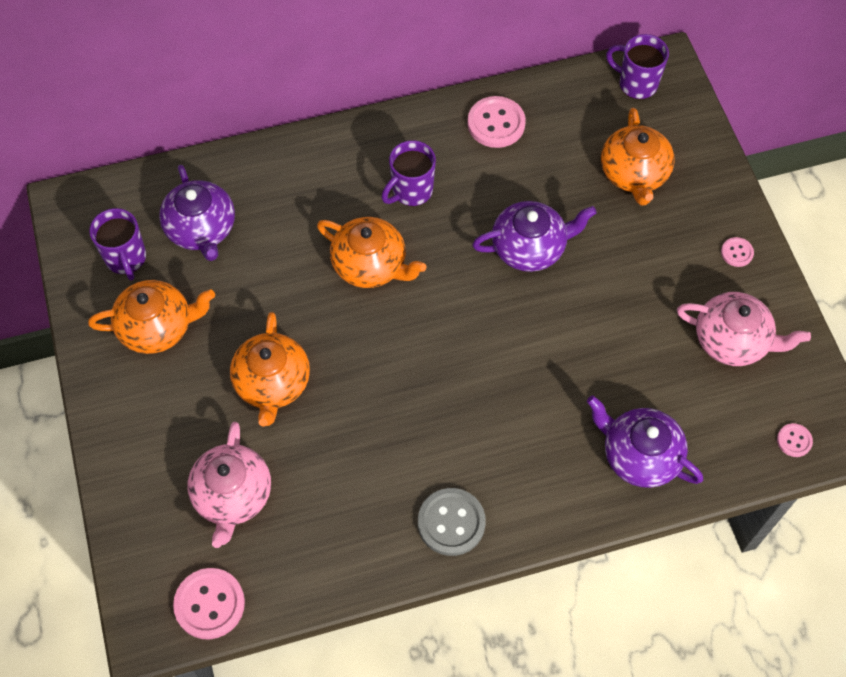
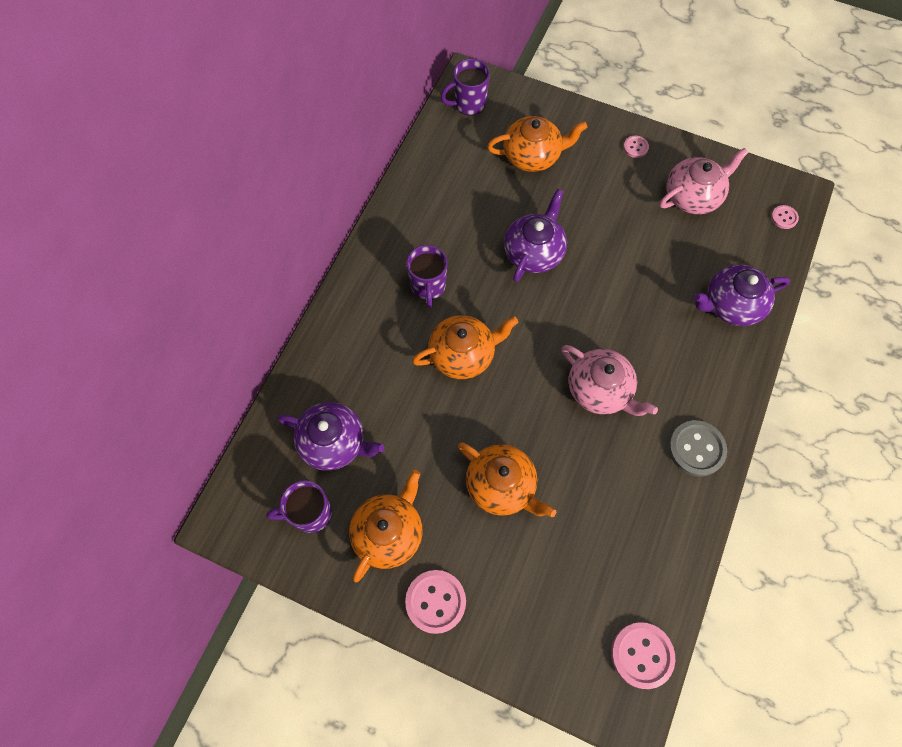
camera: 50 degrees left, 5 degrees up
purple mug [89,208,146,281] -> purple mug turned 150 degrees clockwise [267,480,332,533]
pink teapot [187,422,271,548] -> pink teapot moved to [562,345,658,416]
pink button [467,96,526,148] -> pink button moved to [405,570,466,634]
orange teapot [601,108,674,205] -> orange teapot turned 45 degrees counterclockwise [487,116,587,172]

